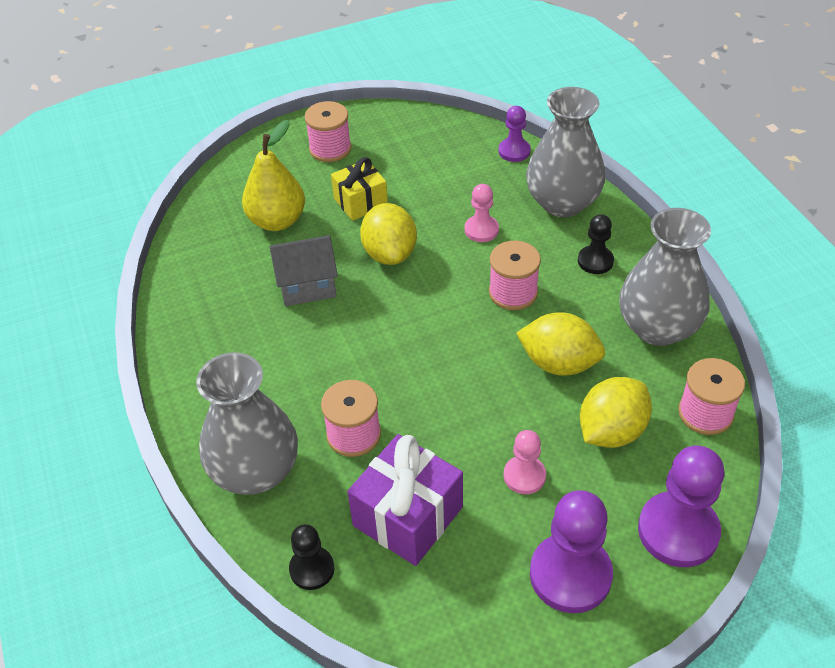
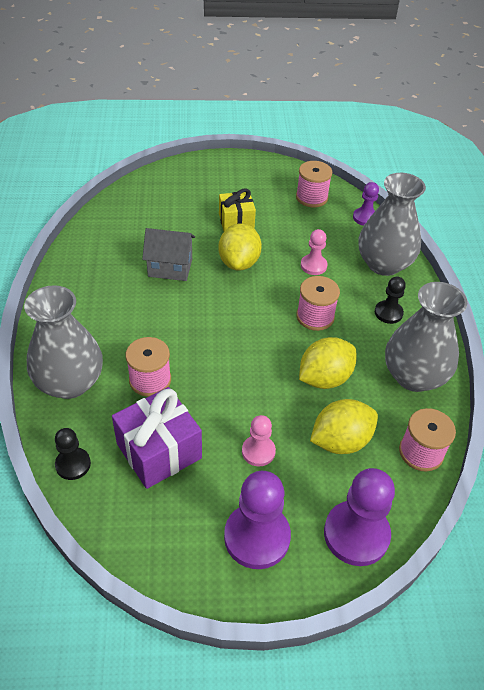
camera: 15 degrees right, 0 degrees up
yellow pear [242,120,305,231] -> none
pink spool [304,101,352,162] -> pink spool moved to [296,161,332,207]
yellow lemon [516,312,605,376] -> yellow lemon turned 75 degrees counterclockwise [299,337,356,389]

